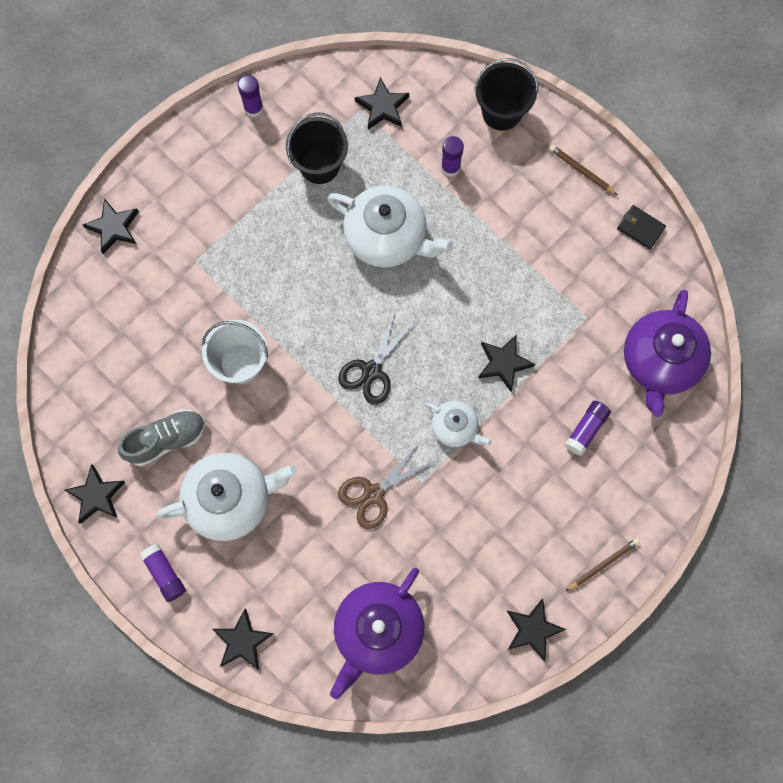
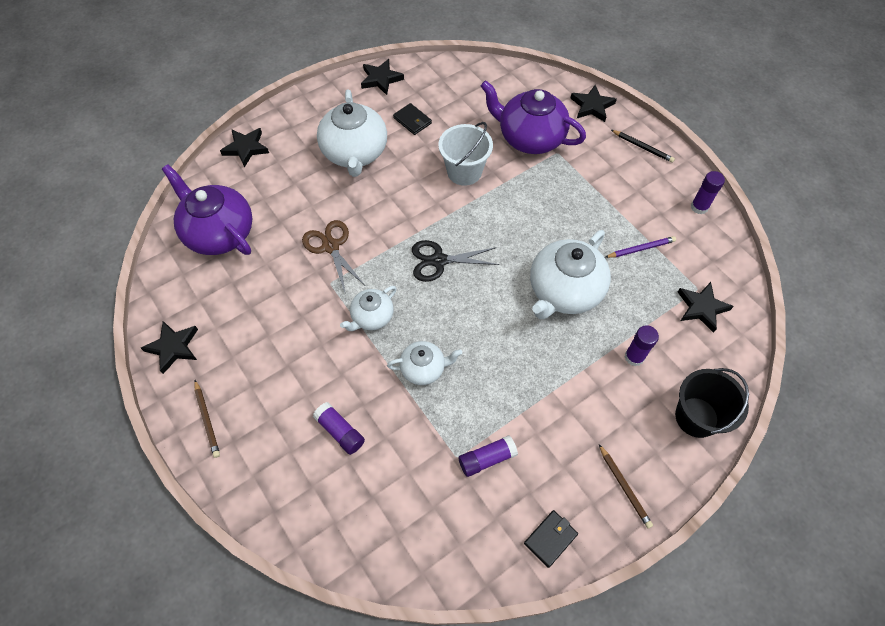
camera: 100 degrees right, 15 degrees down
grey shoe [118,409,205,466] -> black wallet [393,103,432,135]
purple glue stick [139,544,186,602] -> purple glue stick moved to [459,435,518,477]
black bucket [286,112,348,184] -> purple pencil [605,236,676,258]
black scissors [338,312,416,404] -> black scissors turned 45 degrees counterclockwise [412,240,499,282]
black star [478,335,535,392] -> white teapot [387,341,462,385]
brown pencil [549,145,617,195] -> brown pencil turned 105 degrees clockwise [599,444,653,529]
purple teapot [624,290,711,417] -> purple teapot moved to [481,80,586,154]
none -> black pencil [611,130,675,163]

